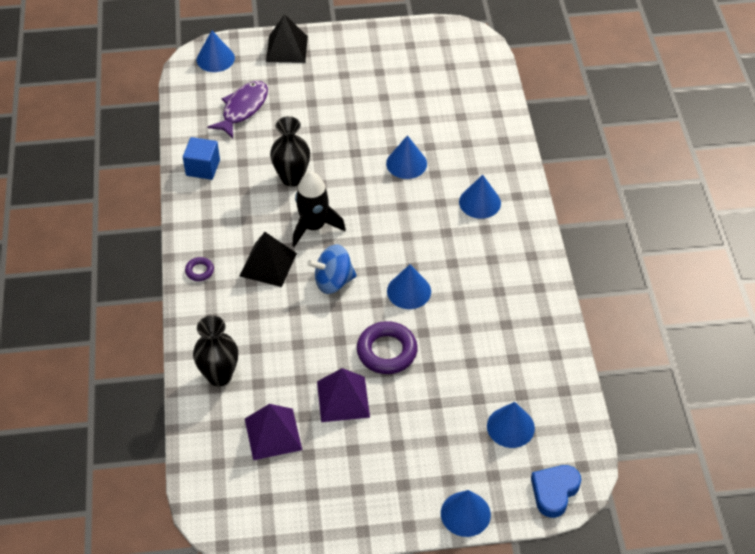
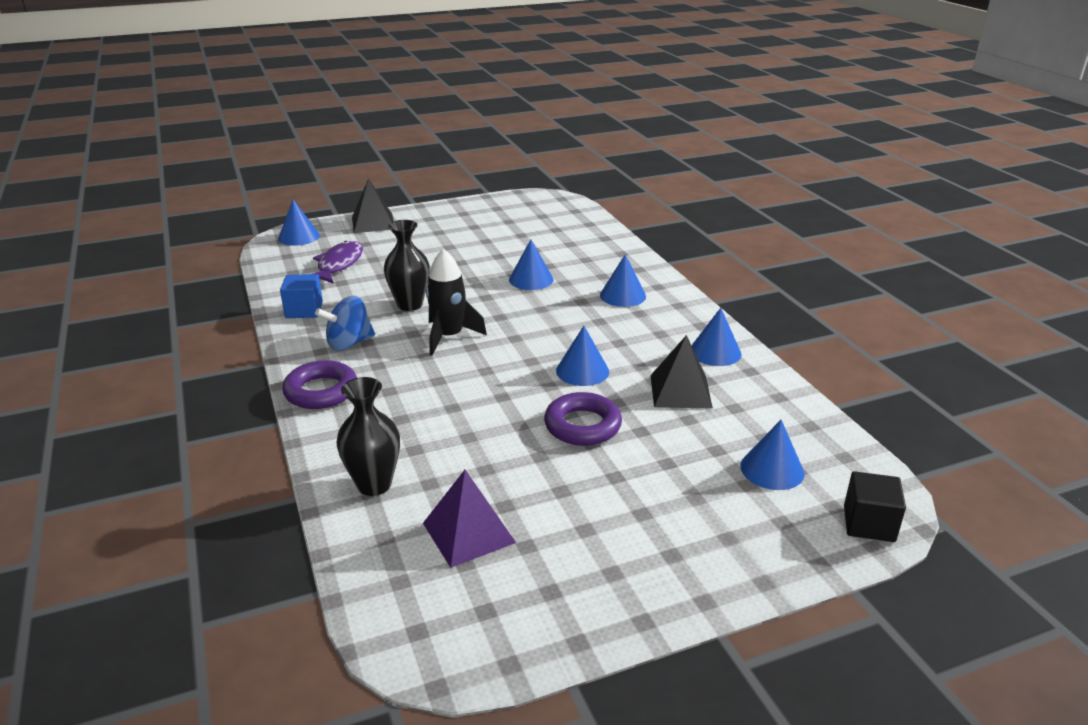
camera: 15 degrees left, 20 degrees down
purple ring [185,257,214,281] -> purple ring [282,360,357,409], size x2.01
black pyramid [240,232,297,287] -> black pyramid moved to [650,335,713,409]
blue spinning top [307,244,357,294] -> blue spinning top moved to [315,296,375,351]
purple pyramid [317,368,370,422] -> none
blue cone [441,490,491,537] -> blue cone moved to [691,308,741,366]
blue heart [531,465,581,518] -> black cube [844,471,906,542]

